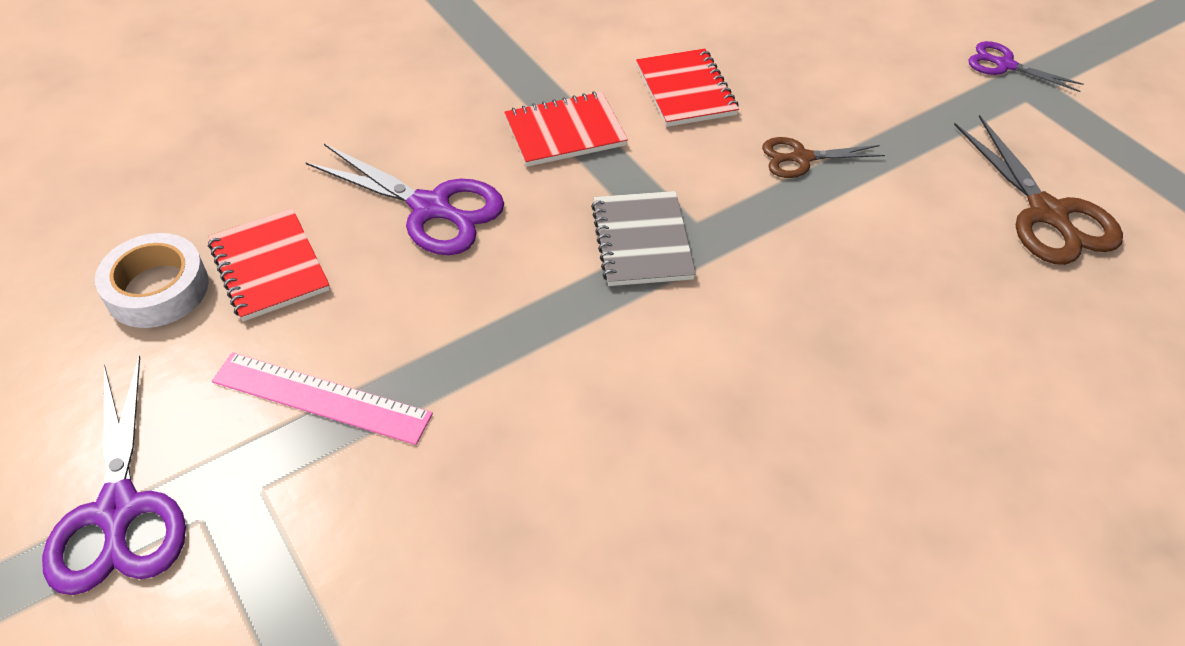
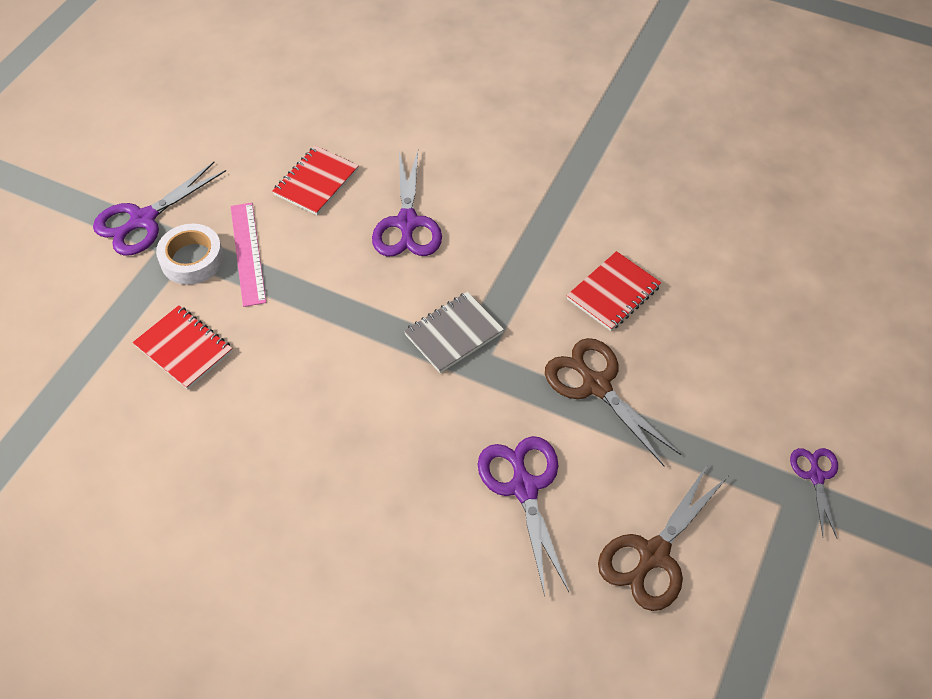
camera: 60 degrees right, 5 degrees up
white tape [95,233,209,328] -> white tape moved to [156,224,224,285]
red notebook [504,92,628,167] -> red notebook moved to [133,305,233,390]
brown scissors [762,137,885,178] -> brown scissors [545,338,681,467], size x1.70
none -> purple scissors [478,436,569,596]

